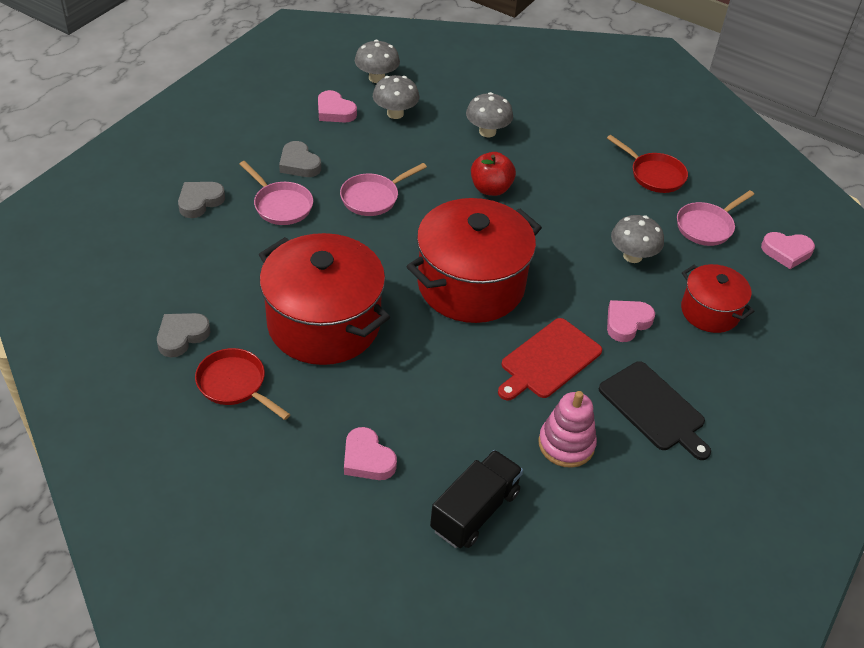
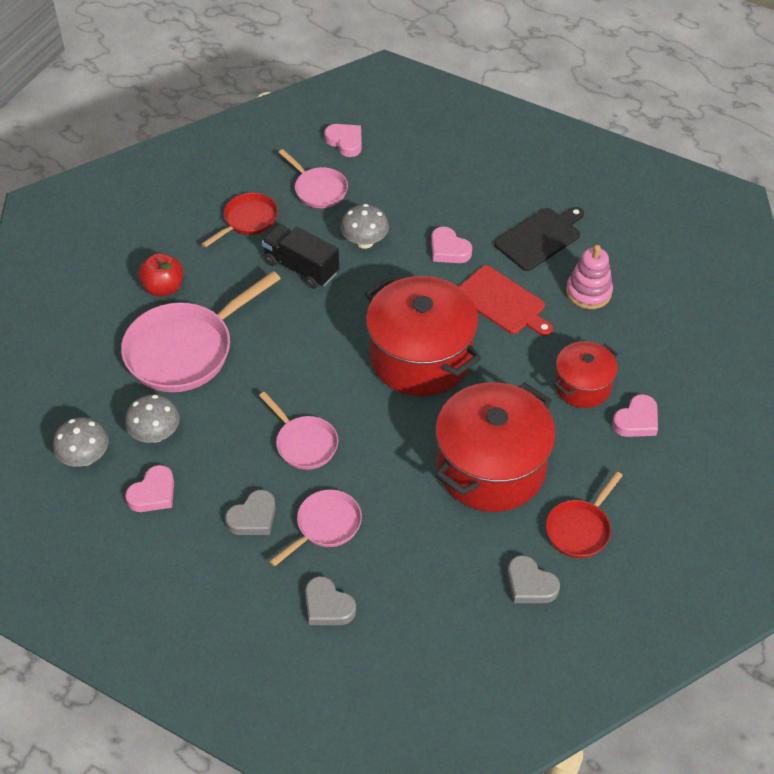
camera: 90 degrees left, 5 degrees up
black truck [430,450,523,548] -> black truck moved to [262,225,339,289]
grey mushroom [466,92,513,137] -> pink pan [121,271,281,392]
red apple [471,152,516,196] -> red apple moved to [138,253,183,297]
red pot [681,264,755,333] -> red pot moved to [554,341,618,408]
pink heart [761,232,815,269] -> pink heart turned 45 degrees counterclockwise [324,124,362,157]

